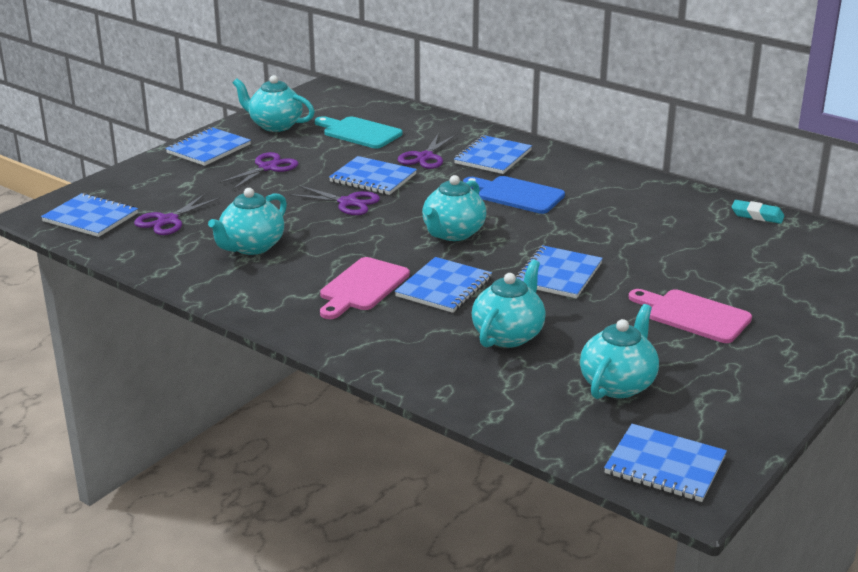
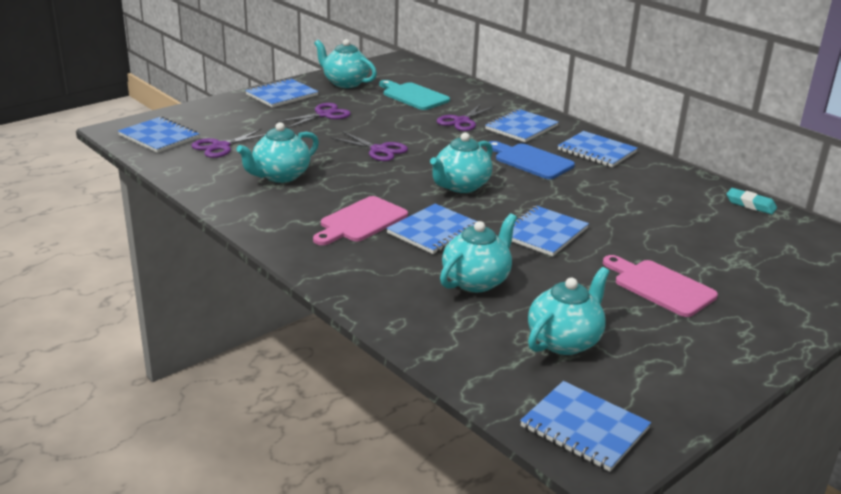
camera: 10 degrees right, 0 degrees up
blue notebook [329,156,417,195] -> blue notebook moved to [558,131,638,167]

